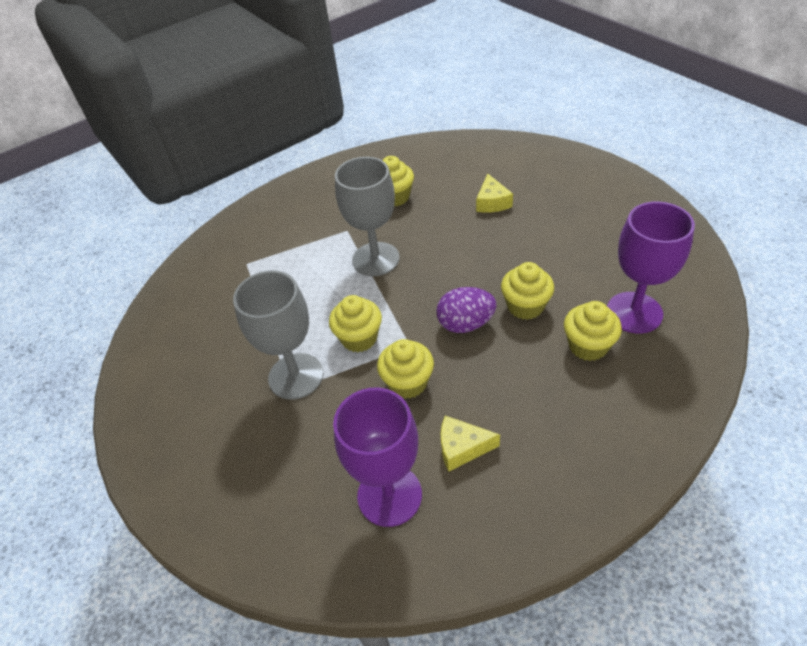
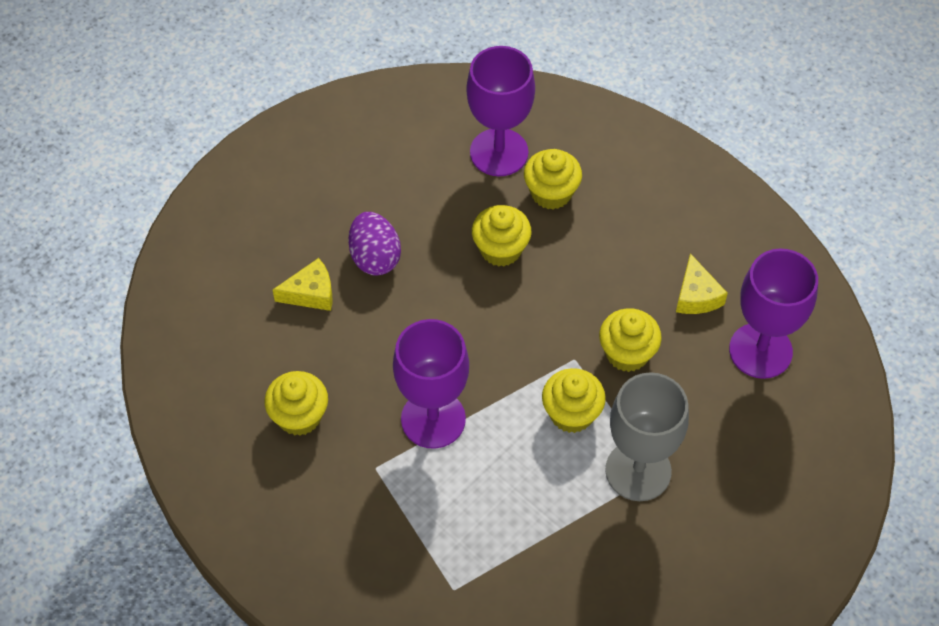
camera: 105 degrees left, 10 degrees up
grey goblet [335,157,400,276] -> purple goblet [393,319,469,449]
purple egg [436,287,496,333] -> purple egg moved to [348,212,401,276]

